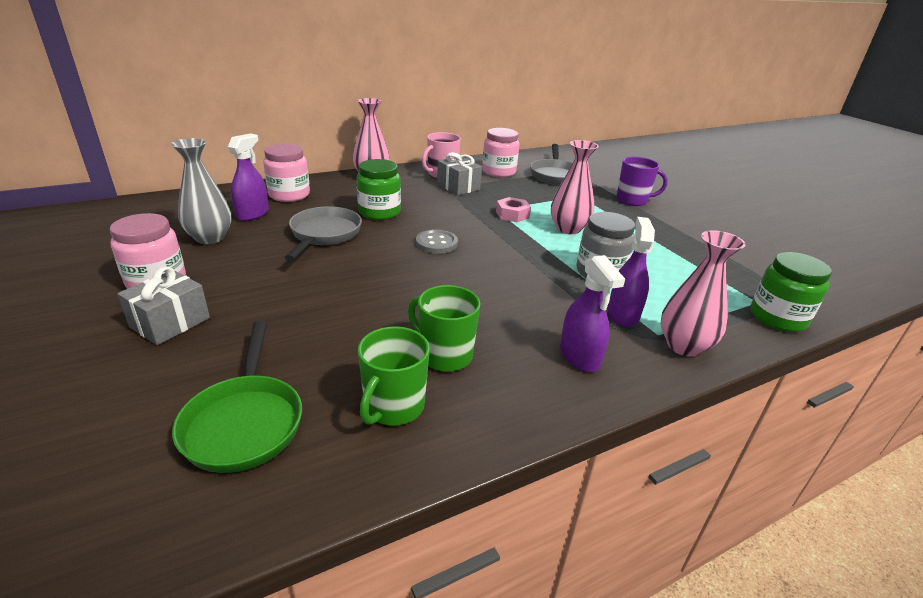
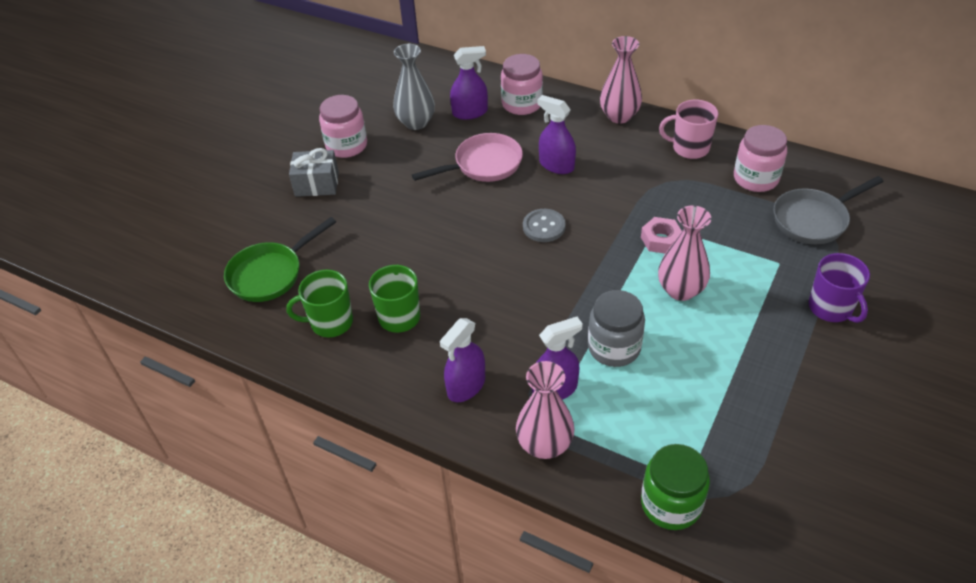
camera: 60 degrees right, 15 degrees up
grey pan [284,206,362,261] -> pink pan [412,133,523,182]
green jar [357,159,401,220] -> purple spray bottle [537,95,576,174]
grey gift [437,152,482,196] -> none

